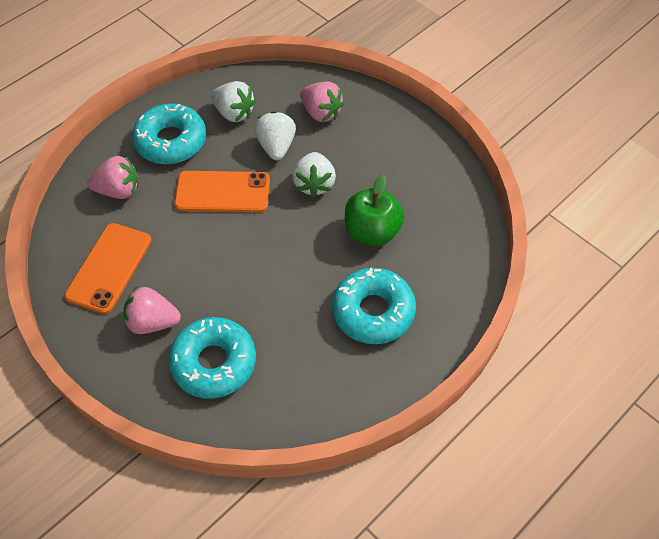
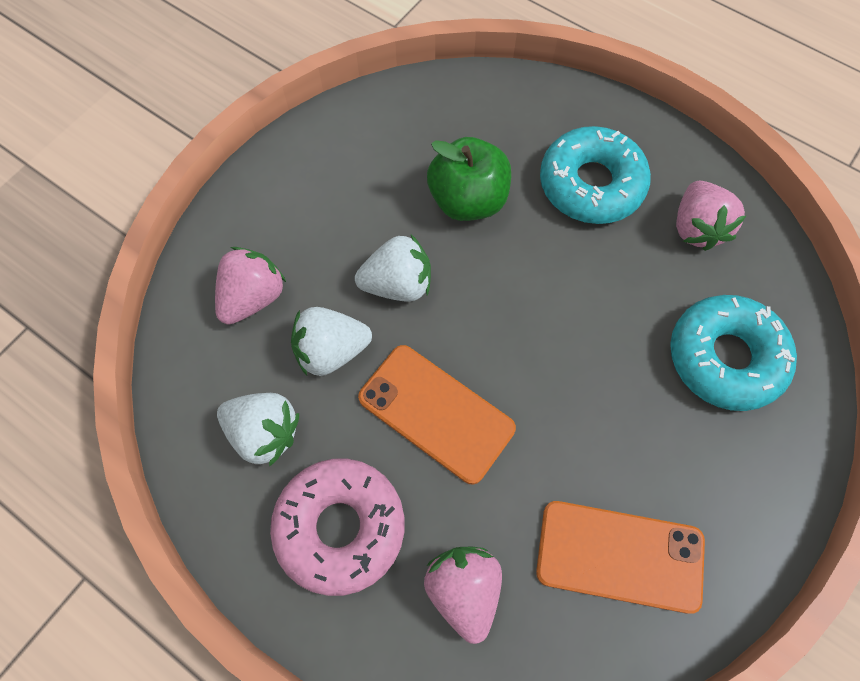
camera: 100 degrees left, 10 degrees up
pink strawberry [124,287,181,334] -> pink strawberry moved to [676,181,746,251]
turquoise donut [132,104,206,164] -> pink donut [270,458,404,596]
orange phone [174,171,270,213] -> orange phone turned 45 degrees counterclockwise [358,345,516,484]
white strawberry [211,81,256,122] -> white strawberry turned 90 degrees clockwise [217,393,299,467]

